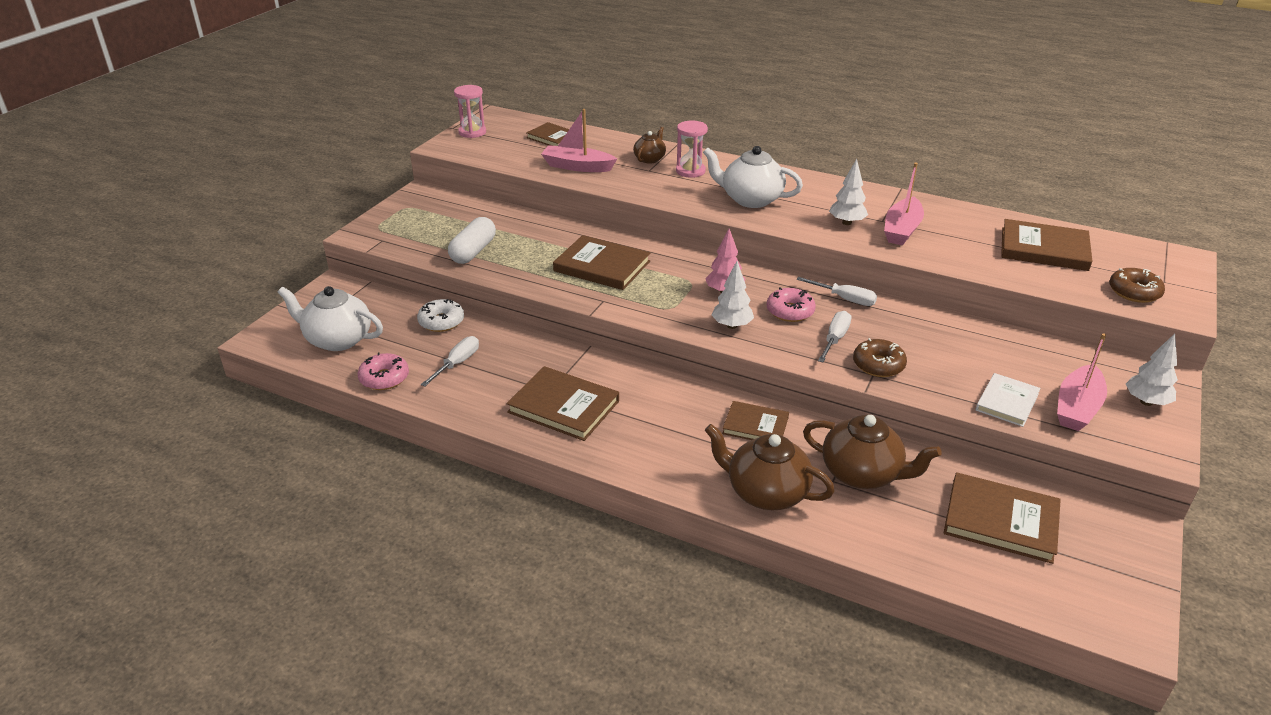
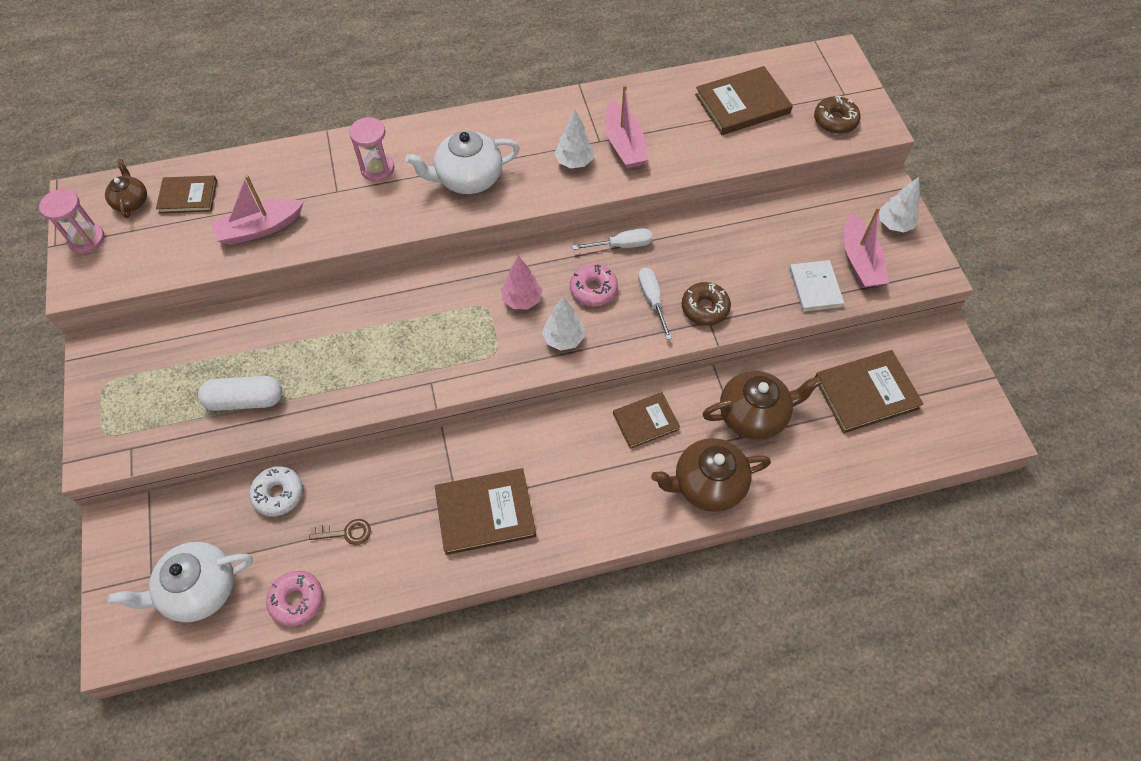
camera: 40 degrees left, 25 degrees up
white screwdriver [421,336,479,386] -> brown key [309,519,371,545]
white capsule [448,217,496,264] -> white capsule turned 75 degrees counterclockwise [198,376,282,411]
brown book [553,235,650,290] -> none
brown teapot [633,127,666,164] -> brown teapot moved to [105,159,147,218]

